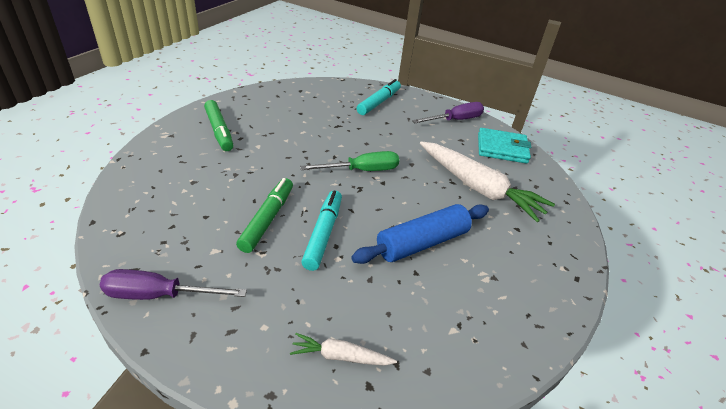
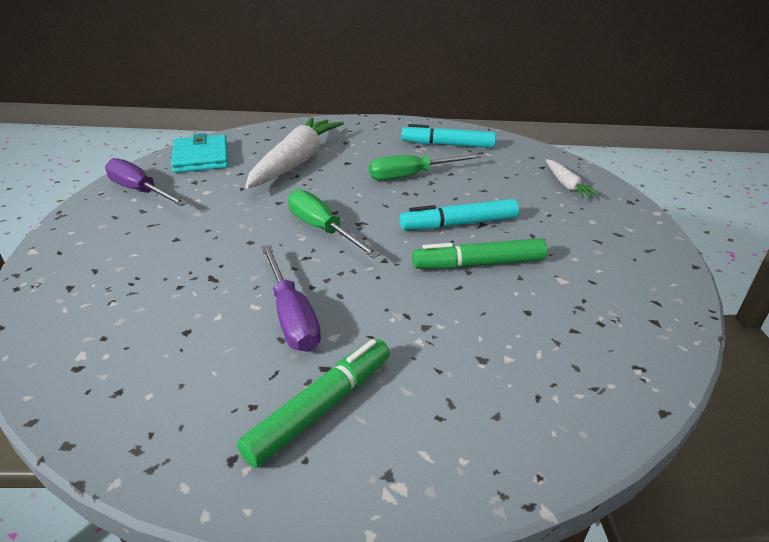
camera: 110 degrees left, 5 degrees down
purple screwdriver [100,269,247,300] -> purple screwdriver moved to [261,245,321,352]
blue rolling pin [351,204,489,264] -> green screwdriver [369,154,481,181]
turquoise marker [357,79,401,115] -> turquoise marker moved to [401,124,496,148]

